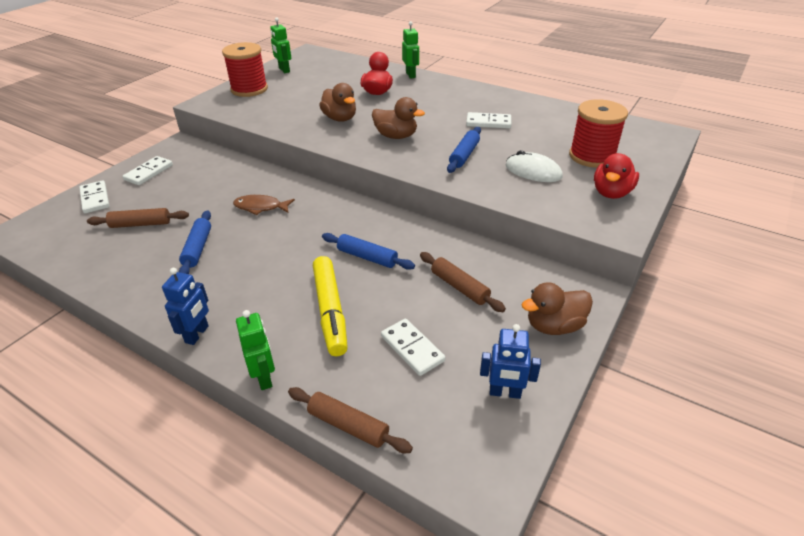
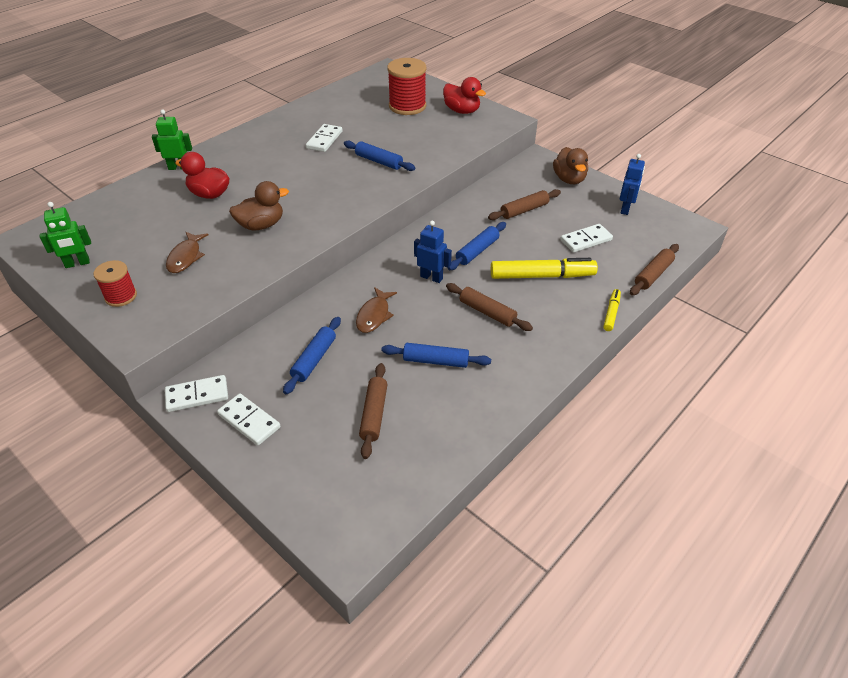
camera: 80 degrees left, 5 degrees up
white domino [80,181,110,213] -> white domino moved to [165,375,228,412]
blue robot [162,268,209,345] -> blue robot moved to [414,220,452,283]
red spool [222,42,268,97] -> red spool [93,260,137,307], size x0.59
green robot [236,310,275,390] -> yellow marker [603,289,621,331]
brown duck [372,97,425,139] -> none
white mouse [506,150,563,182] -> none
none -> brown fish [166,232,208,273]
none -> blue rolling pin [283,317,341,394]
none -> brown rolling pin [446,283,533,331]

